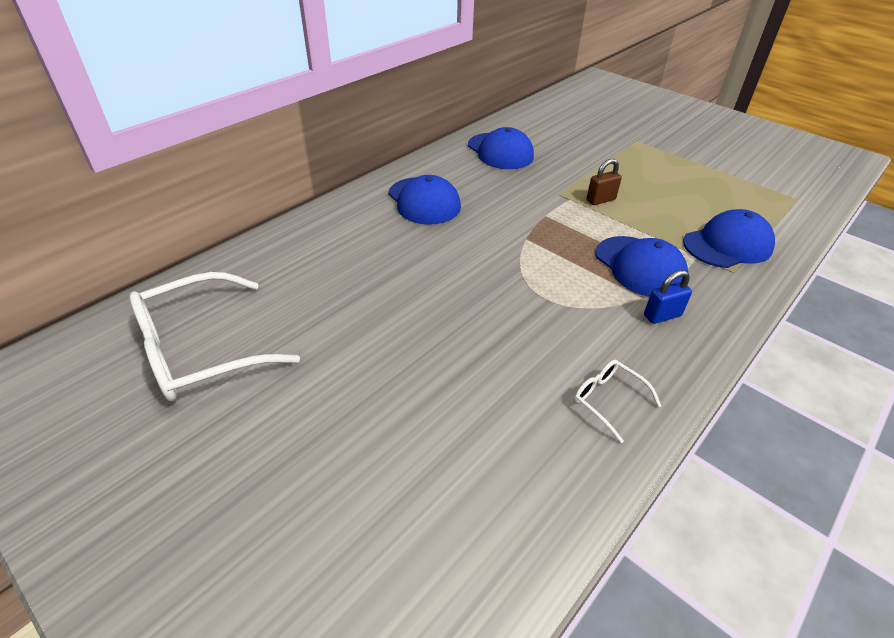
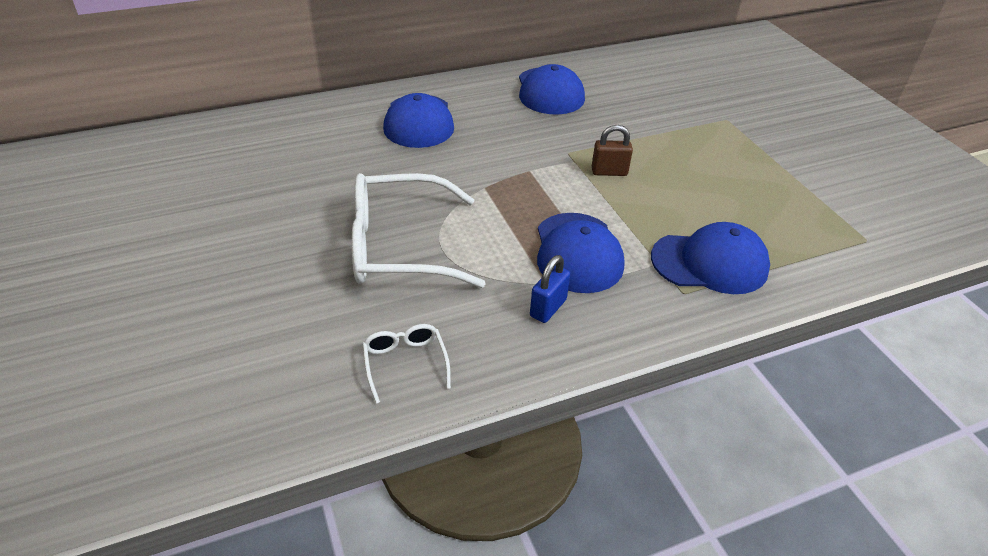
camera: 25 degrees right, 0 degrees up
white glasses [130,272,300,401] -> white glasses moved to [352,173,486,288]
blue padlock [644,270,692,324] -> blue padlock turned 60 degrees counterclockwise [530,255,570,323]

